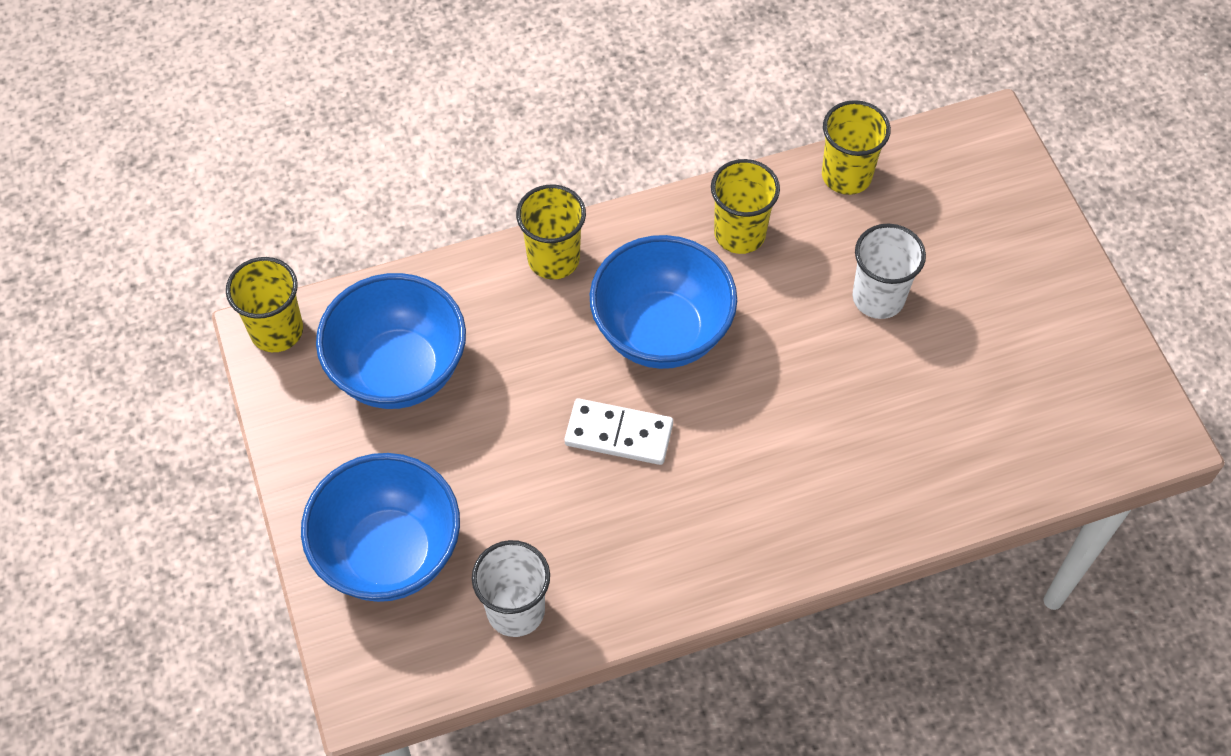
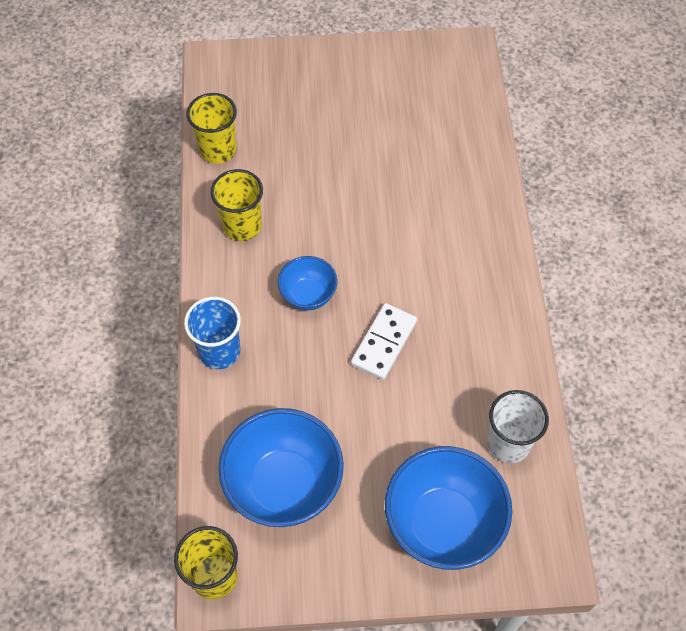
camera: 75 degrees left, 0 degrees up
yellow cup [516,184,586,279] -> blue cup [184,297,241,369]
blue bowl [590,235,737,369] -> blue bowl [278,256,337,310], size x0.54
white cup [852,224,926,319] -> none

